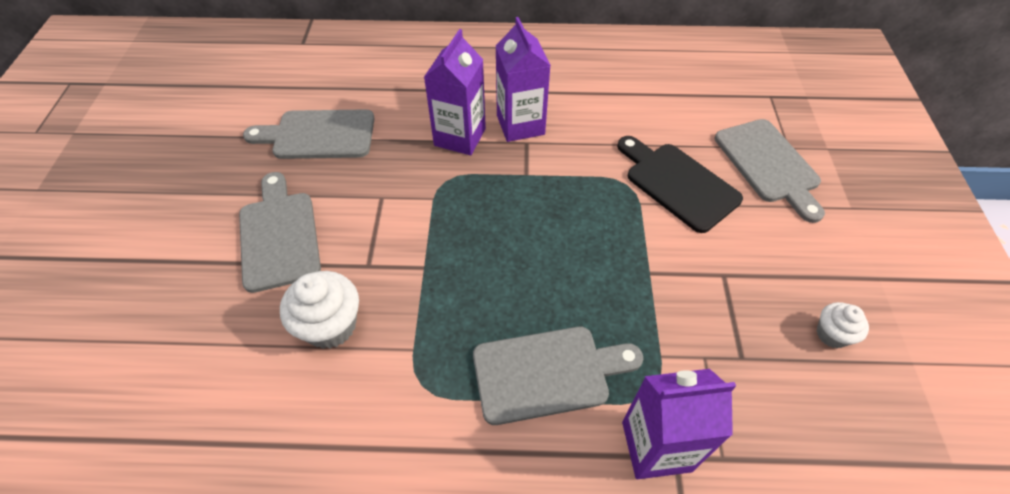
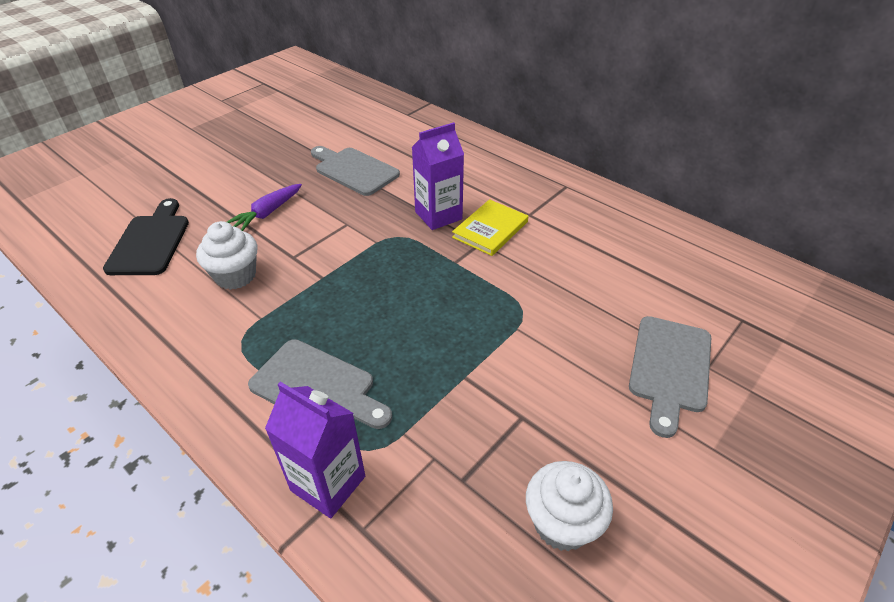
camera: 40 degrees right, 10 degrees down
grey cutting board [239,172,321,293] -> purple carrot [227,184,302,231]
purple carton [496,17,551,142] -> yellow book [452,199,528,256]
black cutting board [617,136,743,233] -> black cutting board moved to [103,198,189,275]
white cupcake [817,302,869,348] -> white cupcake [526,461,613,551], size x1.69

